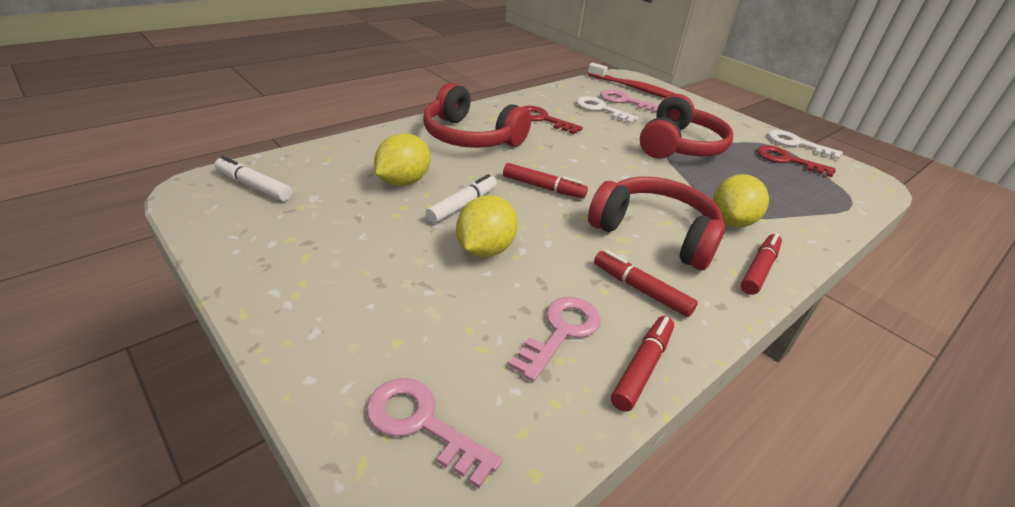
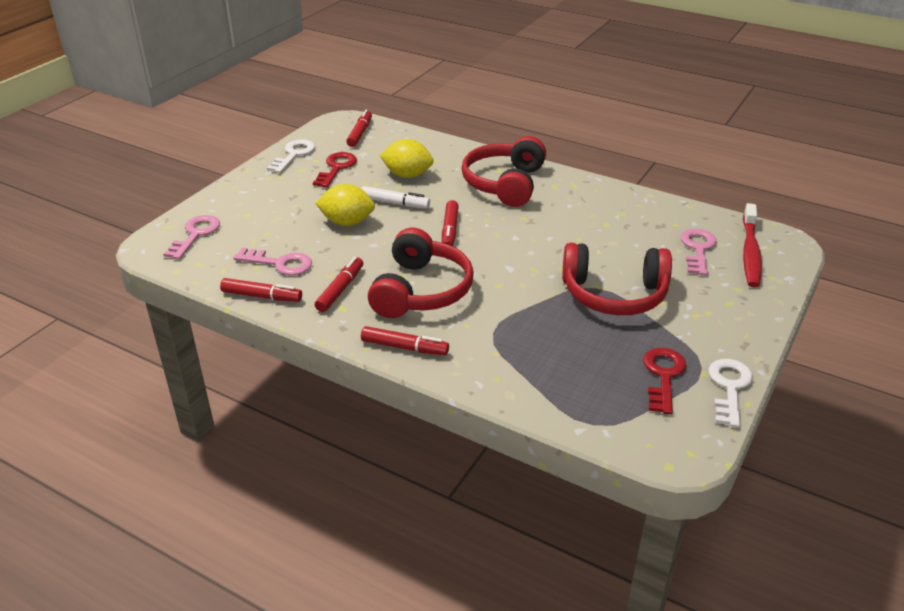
camera: 75 degrees right, 0 degrees up
white marker [215,156,292,201] -> red marker [346,110,372,147]
red key [523,106,583,134] -> red key moved to [313,152,357,188]
white key [576,96,639,123] -> white key moved to [267,139,315,173]
yellow lemon [713,174,769,227] -> none

